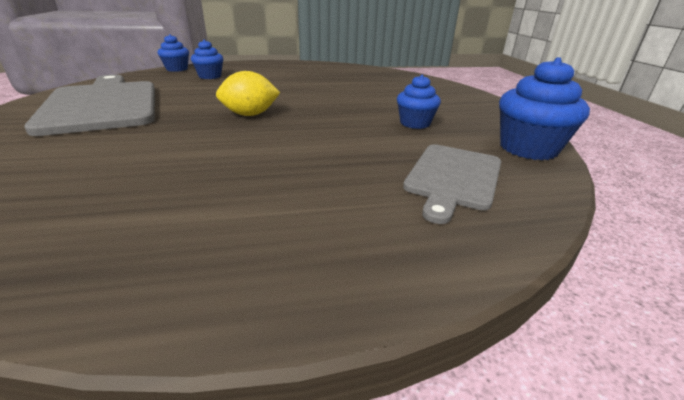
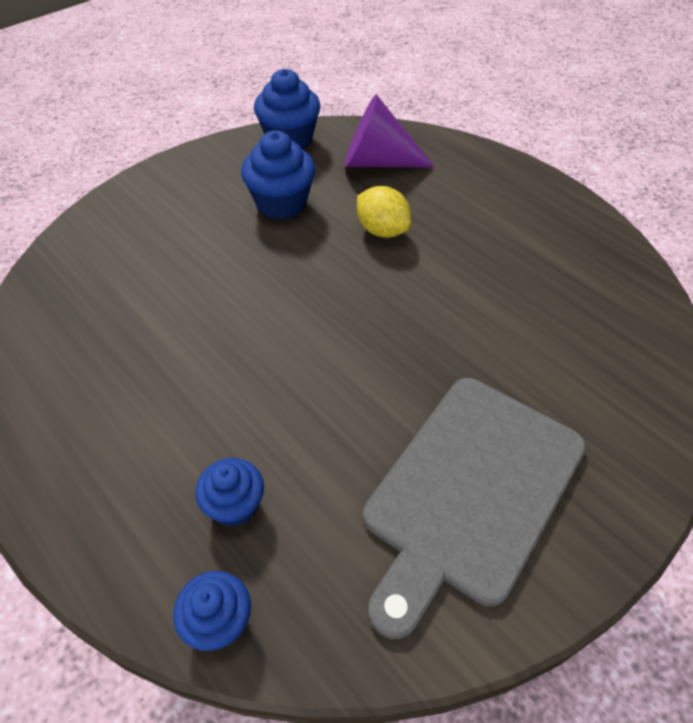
camera: 120 degrees left, 20 degrees up
yellow lemon [216,71,280,116] -> yellow lemon moved to [357,186,411,238]
blue cupcake [397,74,441,129] -> blue cupcake [241,131,315,219], size x1.58
grey cutting board [403,144,501,224] -> purple cone [345,94,435,168]

